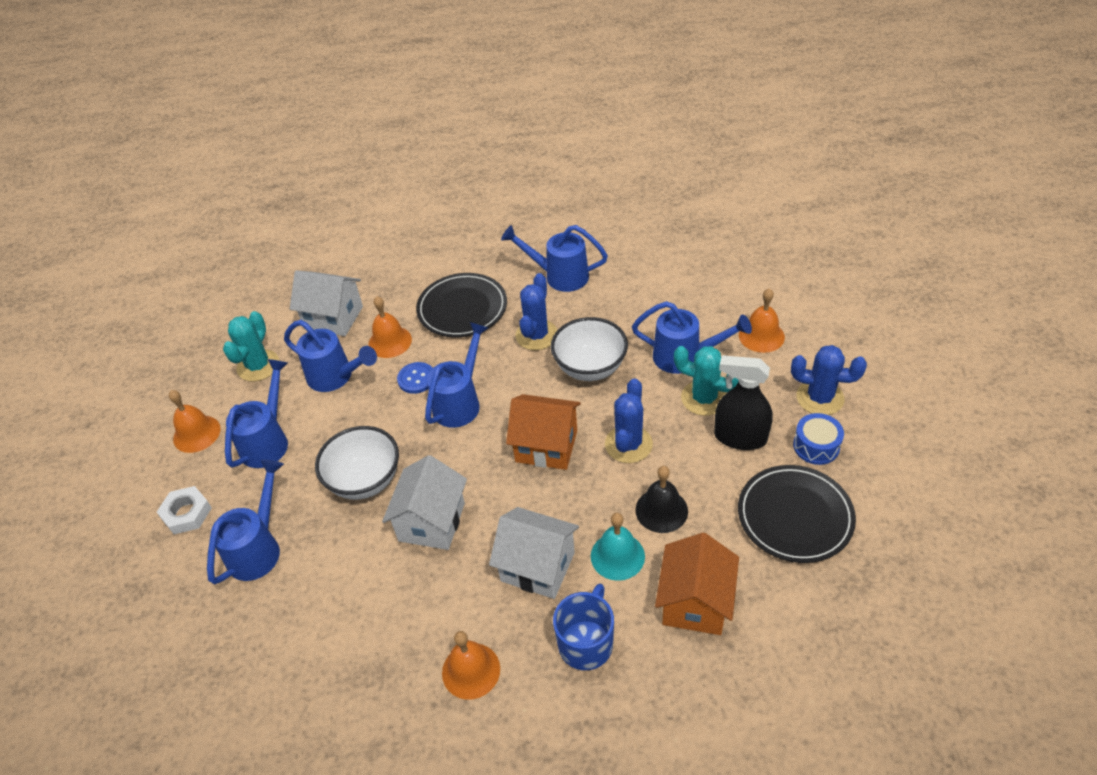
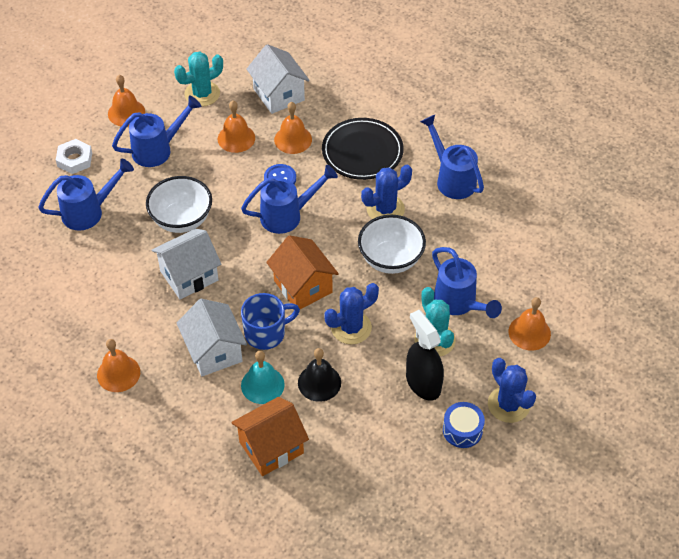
camera: 40 degrees right, 5 degrees up
blue watering can [284,320,377,392] -> orange bell [218,101,255,153]
blue mug [553,584,614,670] -> blue mug moved to [241,293,300,350]
black plate [738,465,856,563] -> none

